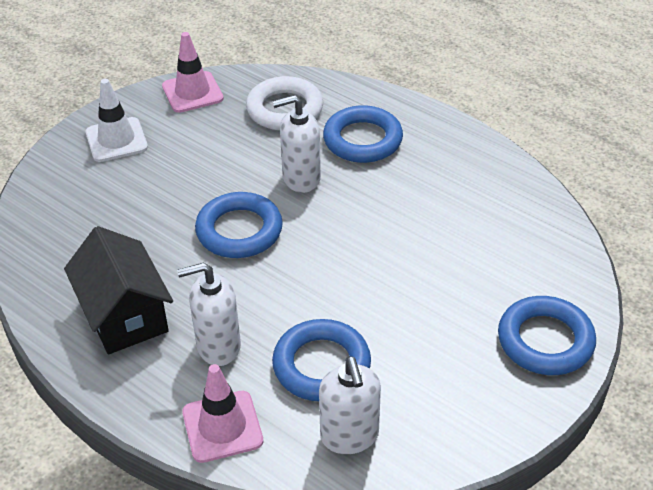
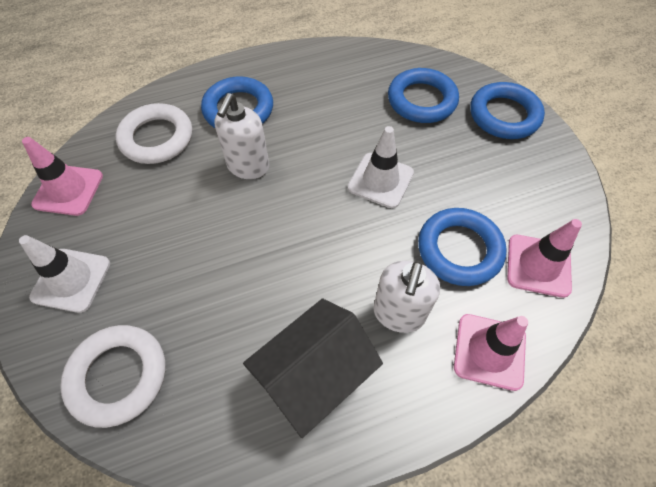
camera: 60 degrees left, 15 degrees up
black house [64,226,173,354] -> black house turned 45 degrees counterclockwise [243,299,383,438]
blue ring [195,192,283,258] -> blue ring moved to [388,68,459,123]
white soap dispenser [319,356,381,454] -> pink traffic cone [507,219,582,298]
none -> white ring [60,325,165,428]
none -> white traffic cone [348,126,414,208]

